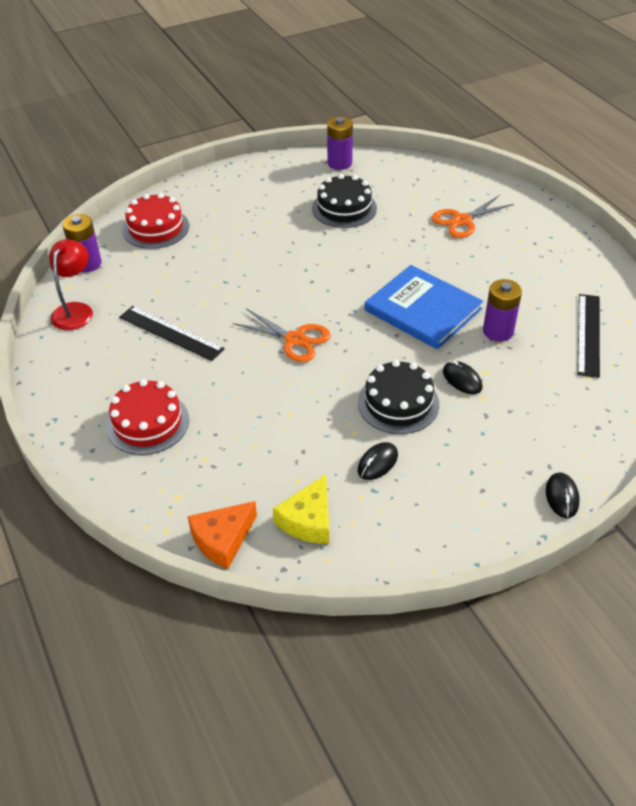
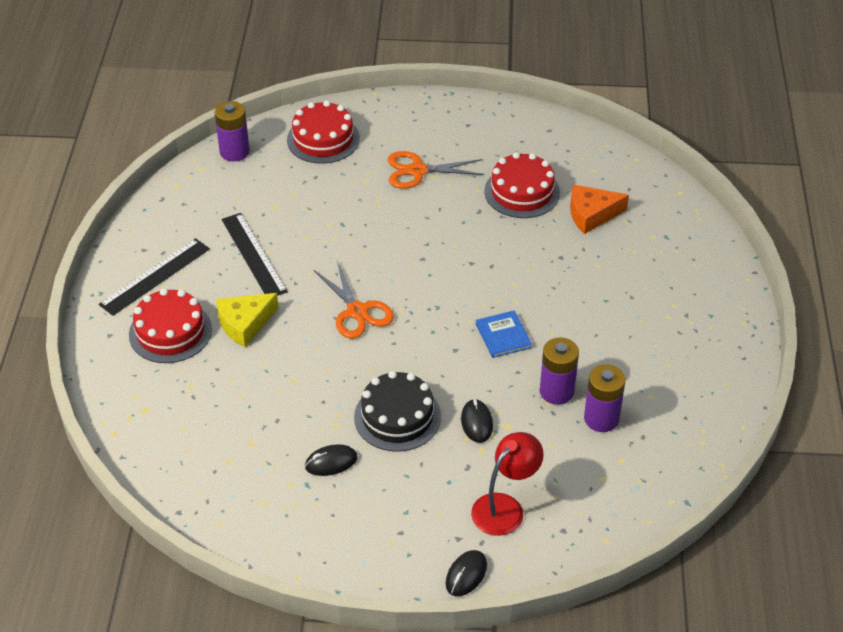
camera: 30 degrees right, 0 degrees up
red lamp [49,239,93,330] -> red lamp moved to [471,432,544,536]
orange cheese [188,501,257,569] -> orange cheese moved to [570,185,629,234]
yellow cheese [273,474,329,544] -> yellow cheese moved to [216,293,279,347]
black cake [312,174,377,228] -> red cake [484,152,560,218]
purple battery [327,117,353,170] -> purple battery moved to [584,364,625,432]
blue book [365,265,483,349] -> blue book [476,310,532,358], size x0.48
orange scissors [431,195,514,238] -> orange scissors moved to [388,151,484,189]
black ruler [577,294,600,378] -> black ruler moved to [99,238,210,316]

